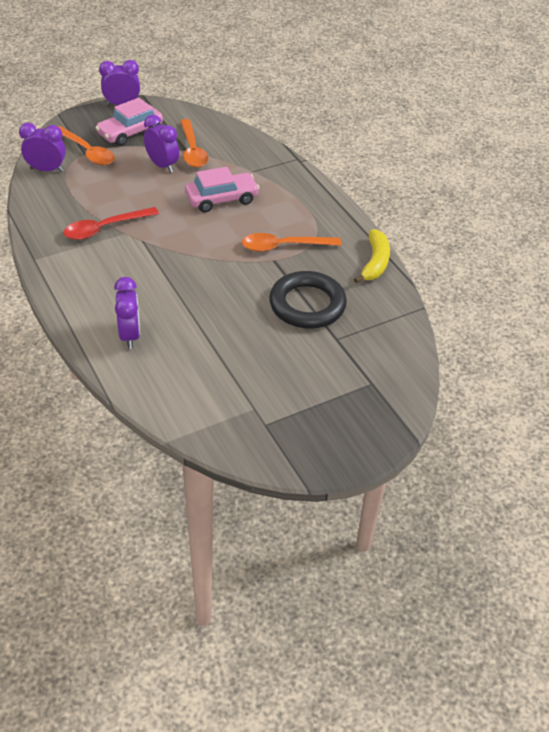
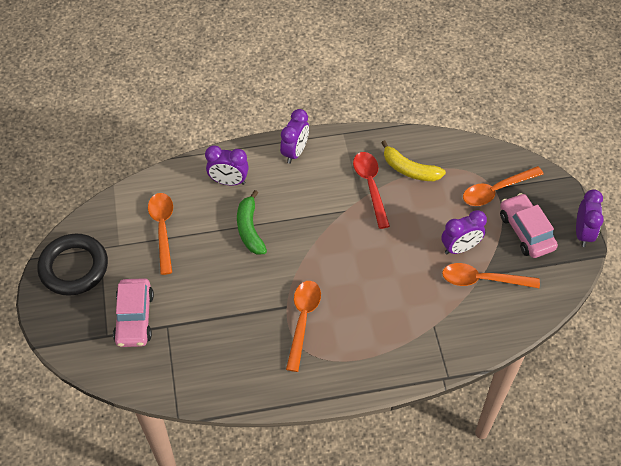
camera: 110 degrees right, 10 degrees up
purple clock [19,123,66,172] -> purple clock moved to [280,109,309,164]
pink car [185,167,260,212] -> pink car moved to [113,278,154,347]
black ring [269,271,347,328] -> black ring moved to [37,234,108,296]
yellow banana [354,229,390,283] -> yellow banana moved to [381,140,446,181]
none -> orange spoon [148,193,173,275]
none -> green banana [237,190,267,255]

